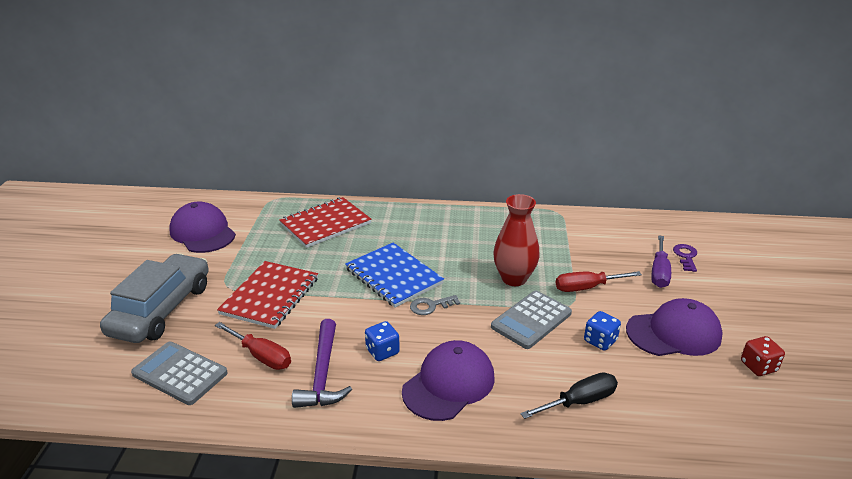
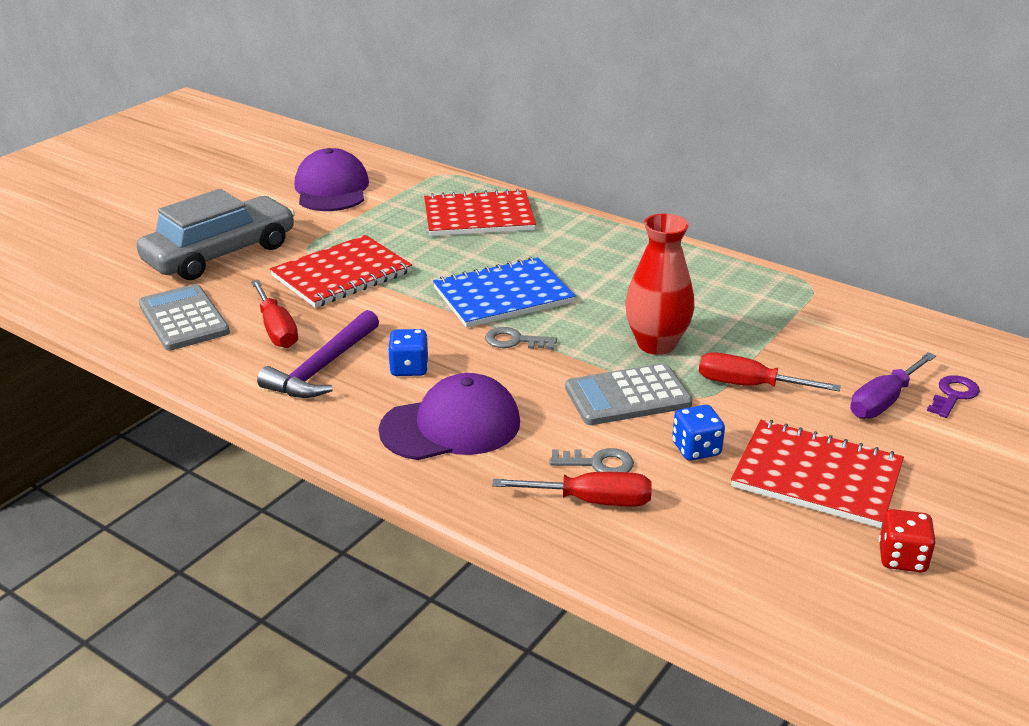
camera: 30 degrees right, 0 degrees up
blue notebook [345,243,444,307] -> blue notebook turned 75 degrees clockwise [433,257,576,328]
black screwdriver [521,372,618,419] -> red screwdriver [492,472,652,506]
purple cap [626,298,723,356] -> red notebook [731,420,904,528]
none -> grey key [550,448,634,472]

